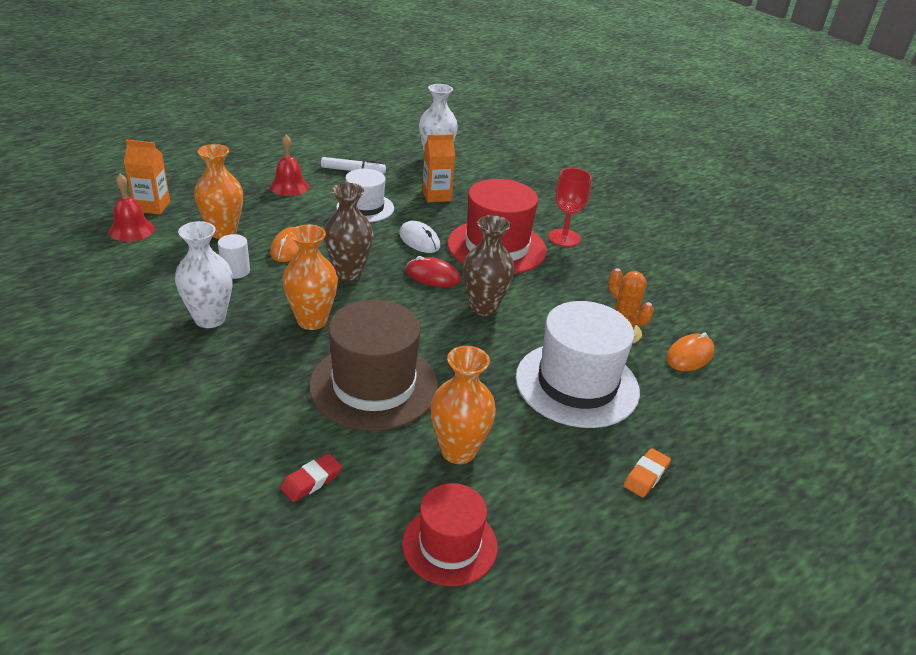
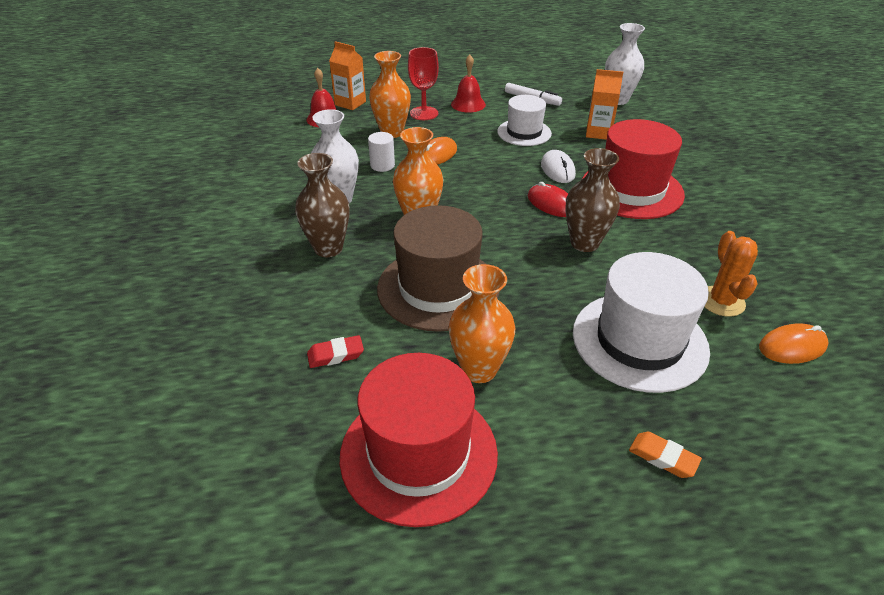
camera: 30 degrees right, 5 degrees up
brown vase [324,183,374,281] -> brown vase moved to [295,153,349,257]
red hat [402,483,497,587] -> red hat [340,353,498,527], size x1.65
red goblet [548,168,592,247] -> red goblet moved to [408,47,439,120]
orange eraser [623,448,671,498] -> orange eraser turned 60 degrees clockwise [629,432,702,478]

